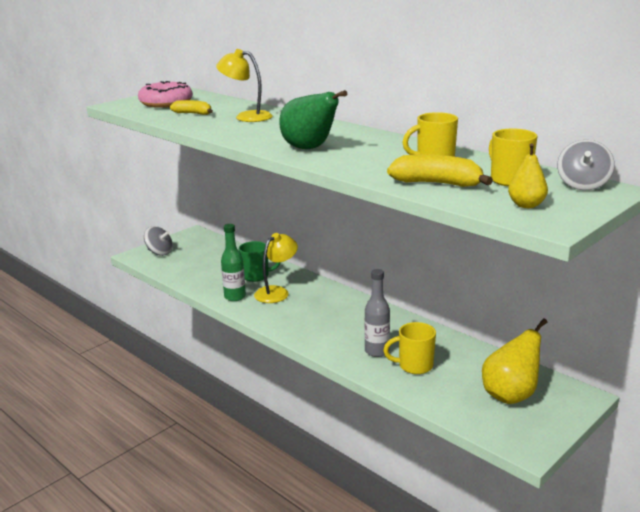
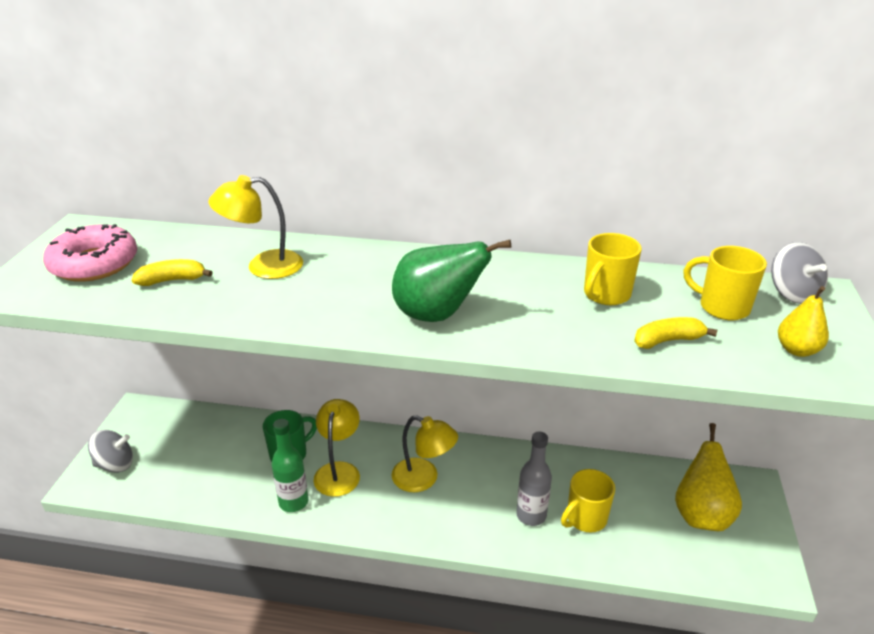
camera: 35 degrees left, 10 degrees up
yellow banana [387,154,493,187] -> yellow banana [634,317,717,349], size x0.64
none -> yellow lamp [392,415,458,492]

